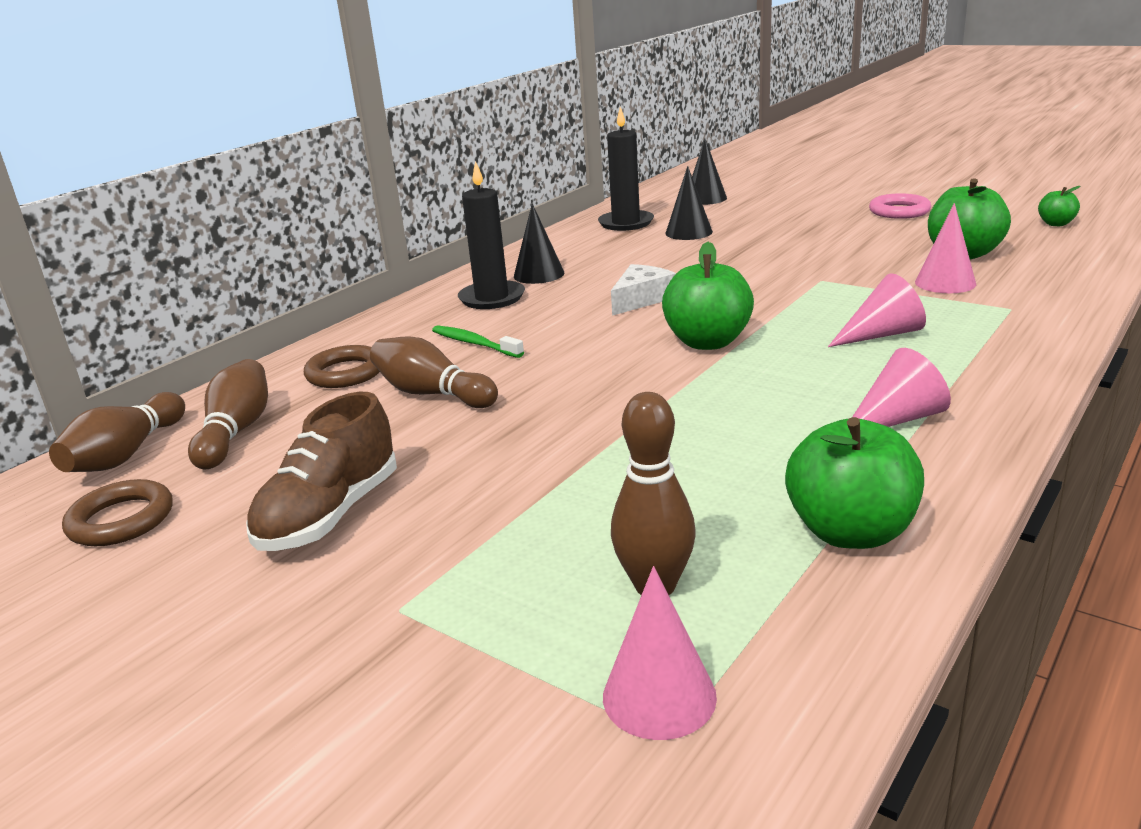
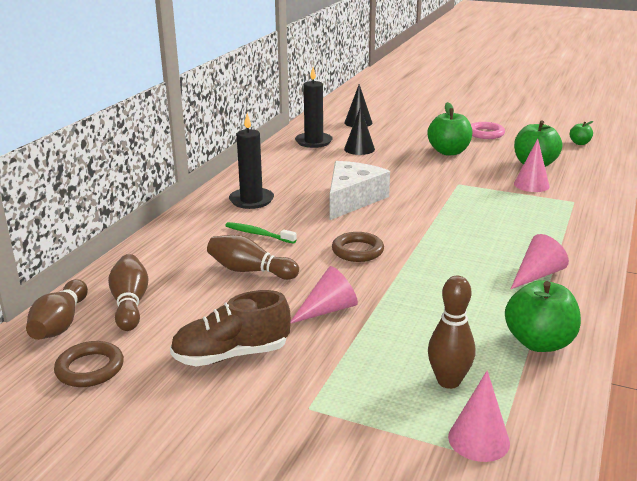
camera: 15 degrees left, 0 degrees up
brown shoe [246,392,397,551] -> brown shoe turned 60 degrees clockwise [170,290,291,367]
brown ring [304,345,380,388] -> brown ring moved to [332,232,384,262]
black cone [514,203,564,284] -> none
white cheese [611,264,676,316] -> white cheese [330,161,390,220], size x1.69
green apple [662,242,754,350] -> green apple moved to [427,102,472,155]
pink cone [828,273,926,347] -> pink cone moved to [291,266,358,323]

